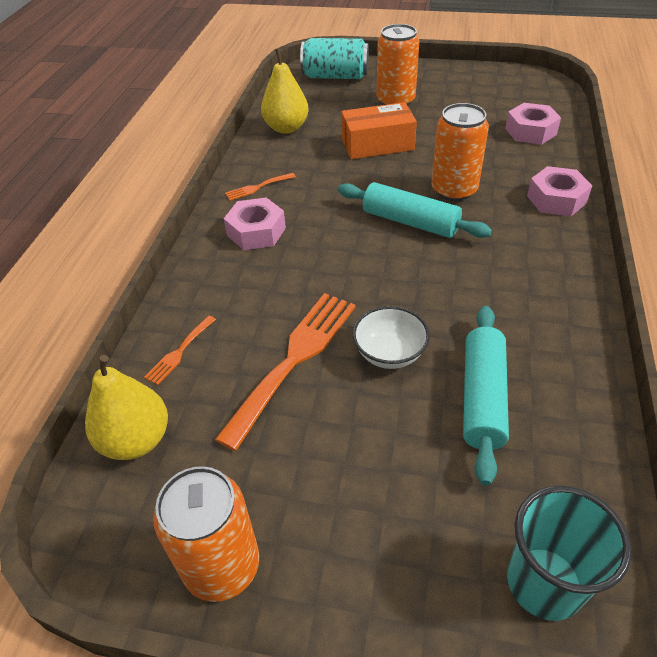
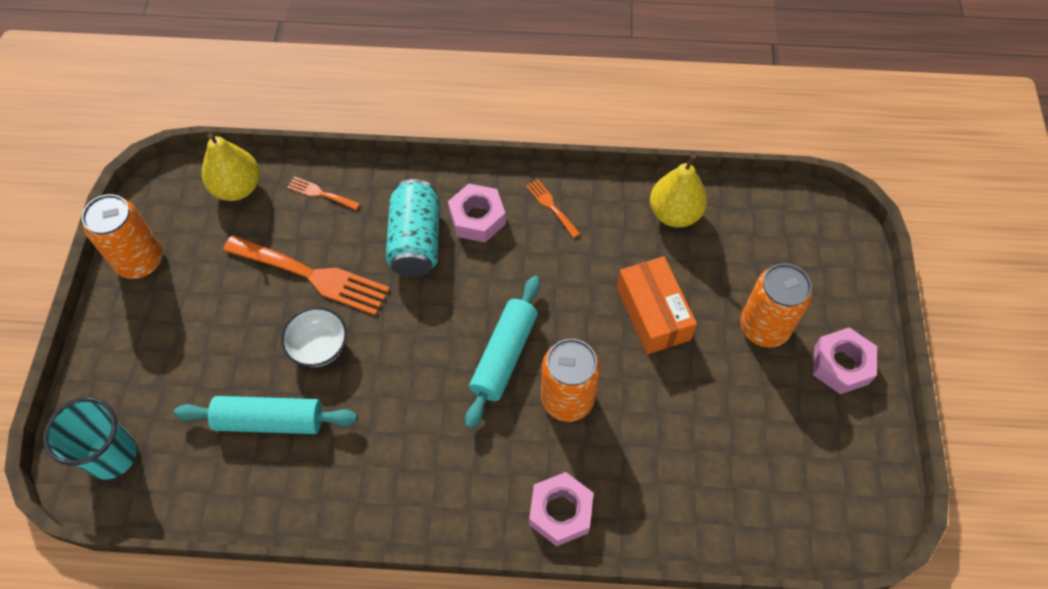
camera: 80 degrees right, 15 degrees up
turquoise can [300,38,369,79] -> turquoise can moved to [386,179,440,277]
pink nut [505,103,561,145] -> pink nut moved to [813,327,877,394]

